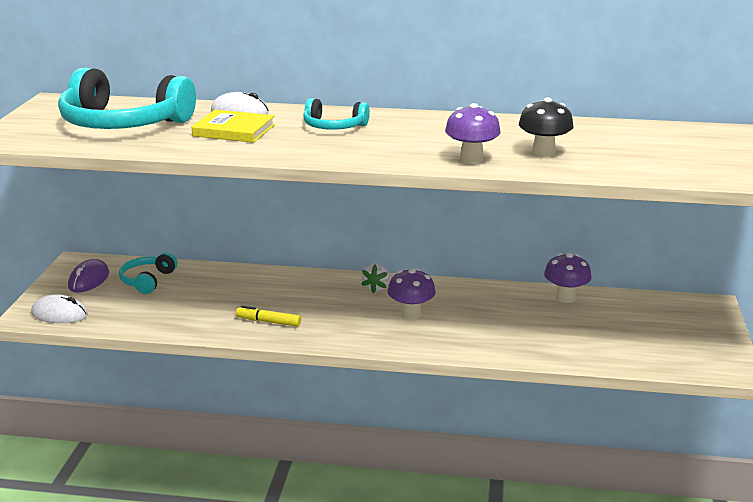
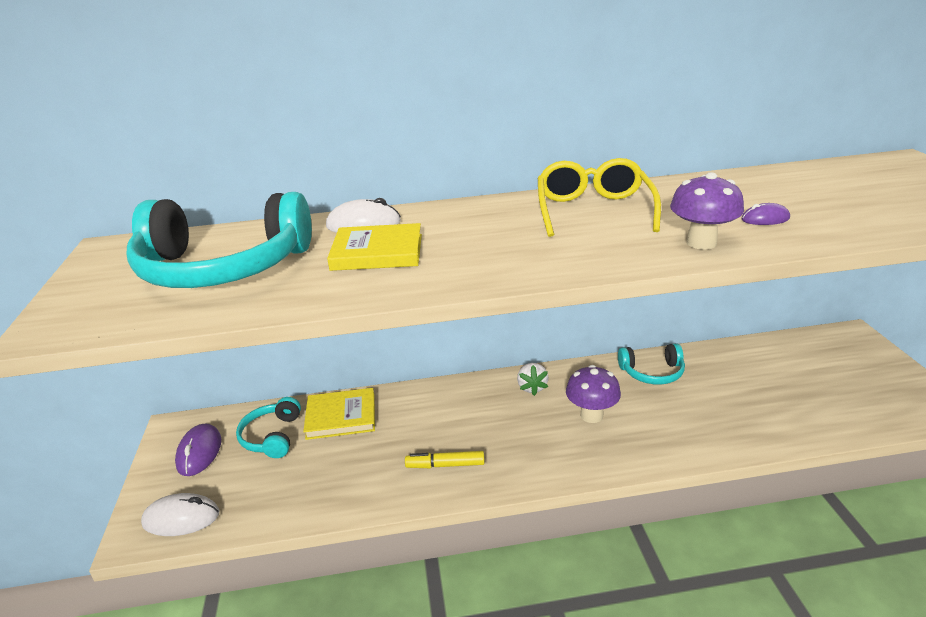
camera: 15 degrees left, 5 degrees up
turquoise headphones [303,98,370,130] -> turquoise headphones moved to [618,343,685,384]
black mushroom [519,97,574,158] -> purple mouse [741,203,790,225]
purple mushroom [544,253,592,303] -> none
none -> yellow book [303,388,375,440]
none -> yellow glasses [538,158,661,237]

